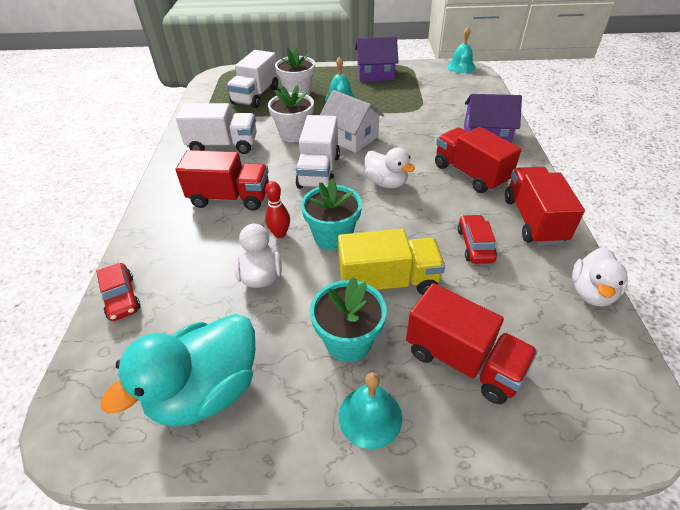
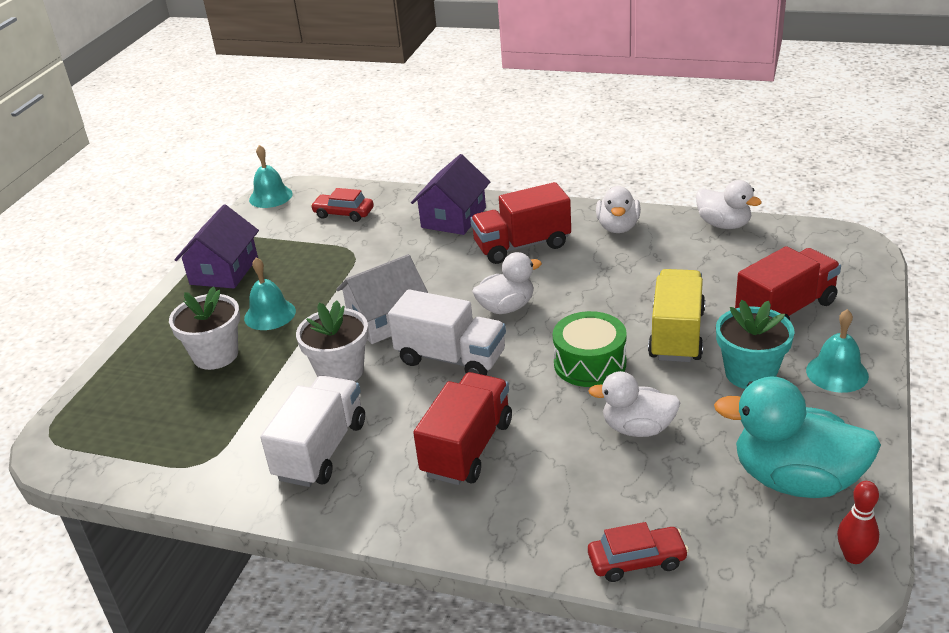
camera: 70 degrees left, 10 degrees down
turquoise duck [100,314,255,427] -> turquoise duck turned 135 degrees clockwise [714,376,881,498]
white truck [227,50,278,108] -> none
red bowling pin [265,181,290,238] -> red bowling pin moved to [837,481,879,564]
turquoise flower pot [301,178,362,250] -> green drum [553,311,627,387]
red car [457,214,497,264] -> red car moved to [311,188,374,222]
red truck [505,167,585,245] -> white duck [596,185,641,233]

